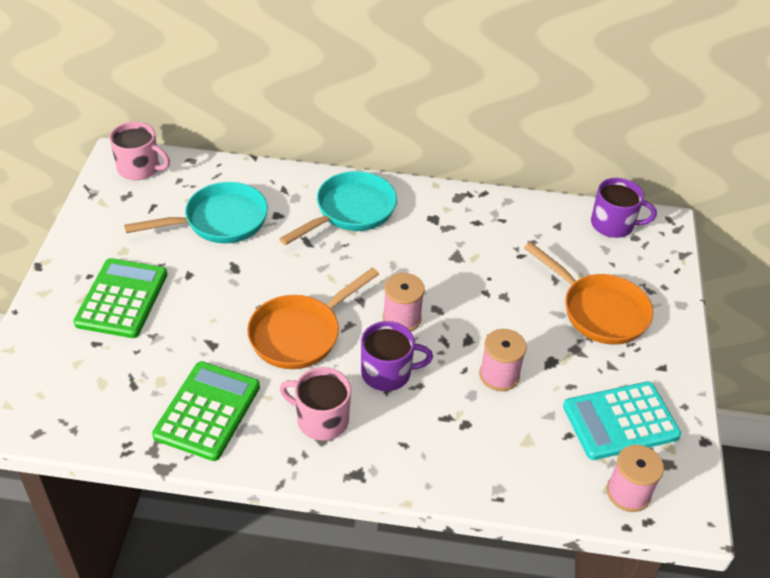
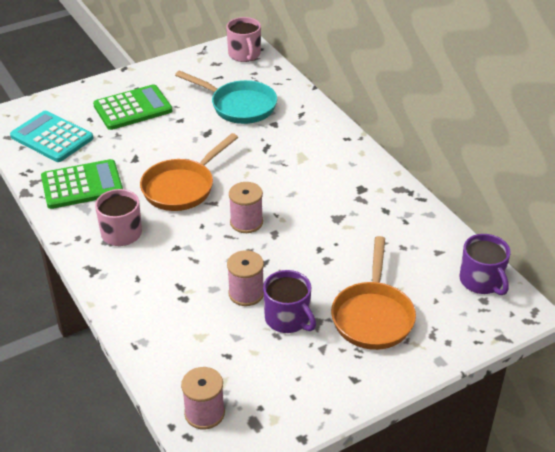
camera: 55 degrees right, 5 degrees down
orange pan [247,268,379,369] -> orange pan turned 60 degrees counterclockwise [140,133,238,211]
turquoise pan [279,171,397,245] -> none
purple mug [361,321,433,391] -> purple mug moved to [263,270,316,333]
turquoise calculator [563,382,681,460] -> turquoise calculator moved to [10,111,94,162]

